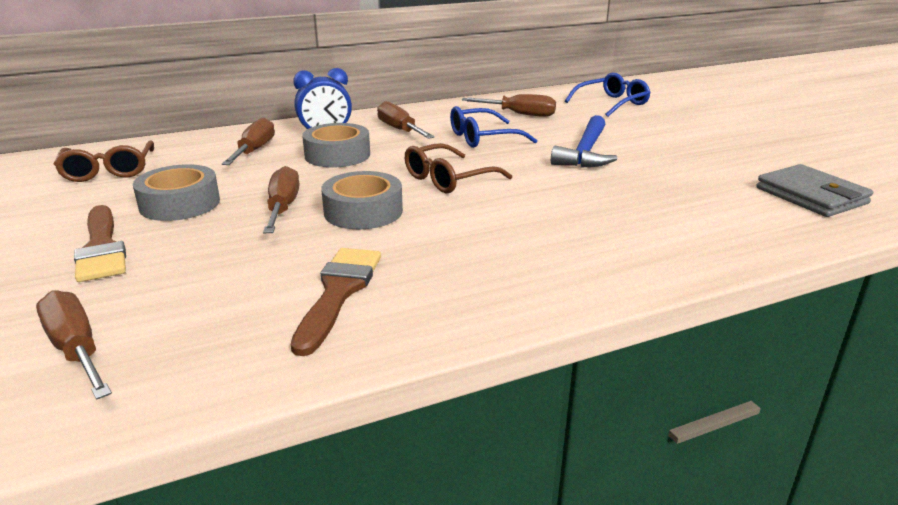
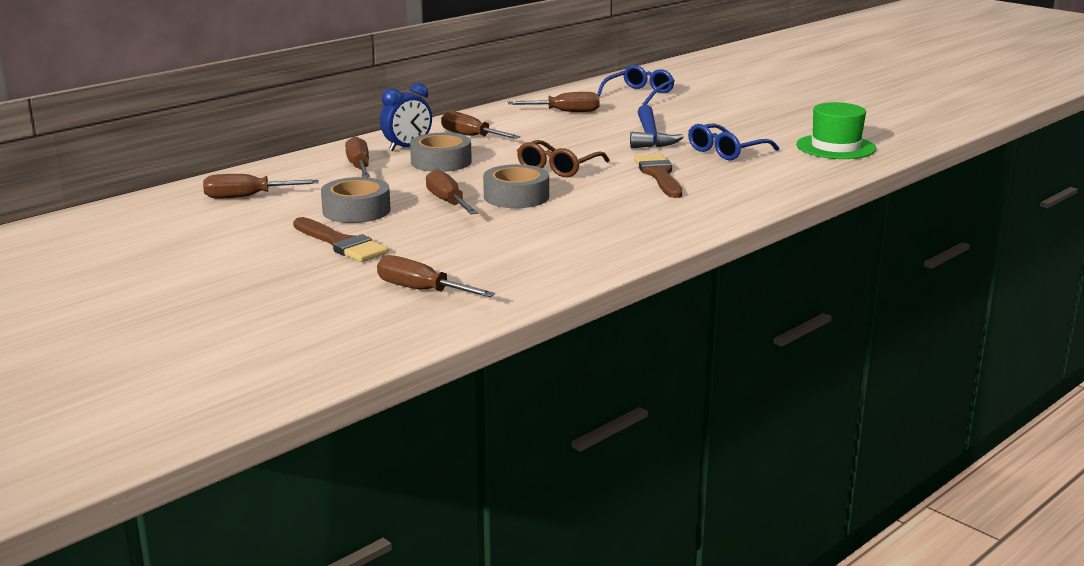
camera: 20 degrees left, 5 degrees down
brown glasses [54,140,154,182] -> brown screwdriver [203,174,319,199]
brown brush [291,248,381,356] -> brown brush moved to [634,154,682,198]
blue glasses [450,106,537,148] -> blue glasses moved to [688,124,779,160]
grey wallet [756,164,873,217] -> green hat [796,102,876,159]

